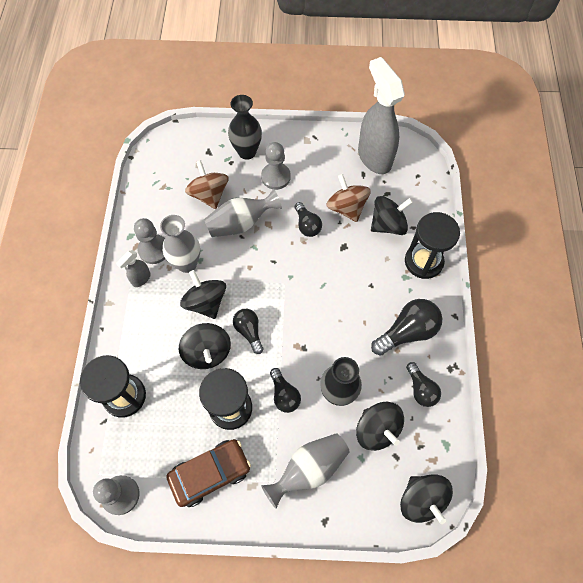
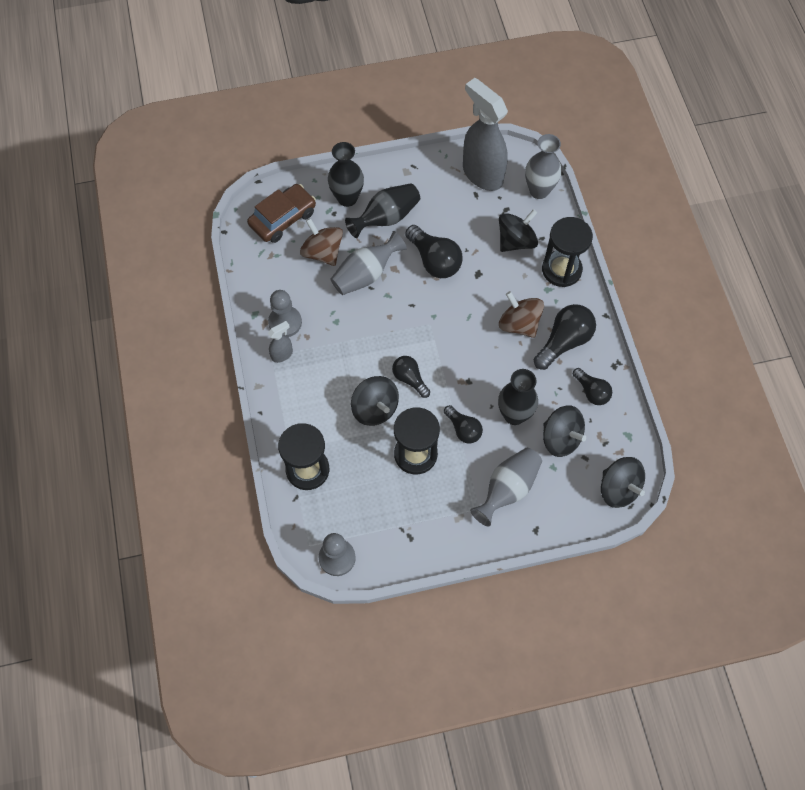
camera: 15 degrees left, 0 degrees up
grey spray bottle [116,250,151,287] -> grey spray bottle turned 150 degrees counterclockwise [268,321,293,363]
grey vase [160,215,200,273] -> grey vase moved to [525,134,562,199]
brown car [166,439,251,507] -> brown car moved to [247,184,316,243]
black spinning top [180,270,226,319] -> none
grey pawn [261,142,291,190] -> black vase [345,183,420,238]
black light bulb [295,202,322,237] -> black light bulb [405,225,463,278], size x1.61
brown spinning top [326,174,371,222] -> brown spinning top moved to [499,291,544,338]

